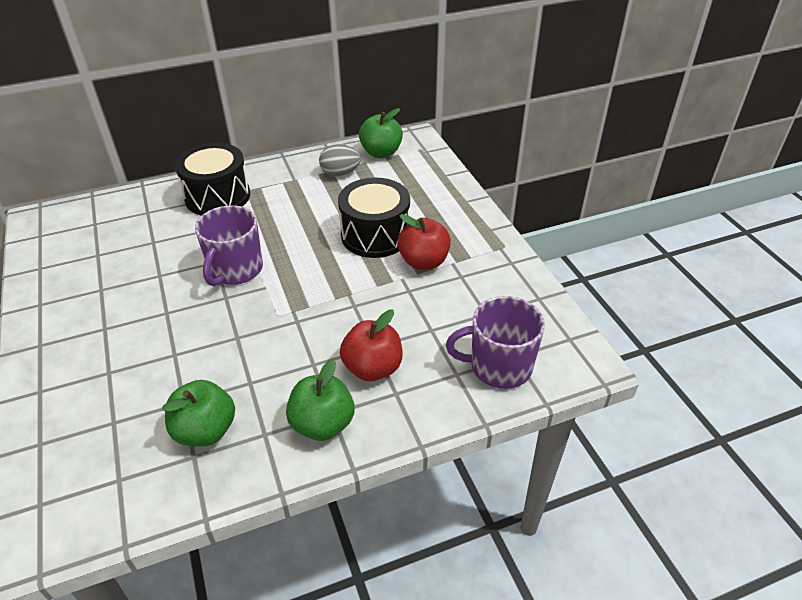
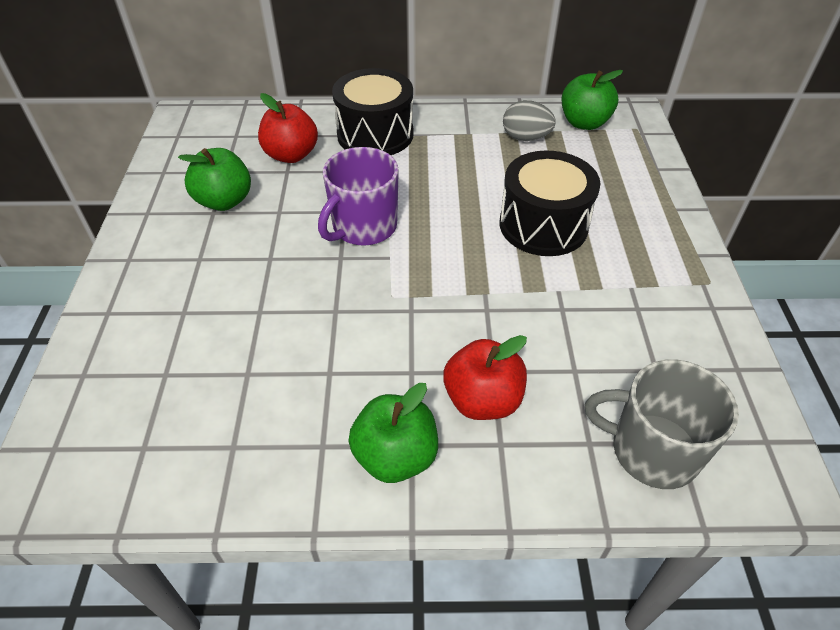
camera: 20 degrees right, 5 degrees up
green apple [162,380,235,447] -> green apple moved to [178,148,251,211]
red apple [397,214,451,270] -> red apple moved to [258,93,318,163]
purple mug [446,296,545,389] -> grey mug [585,359,739,489]

